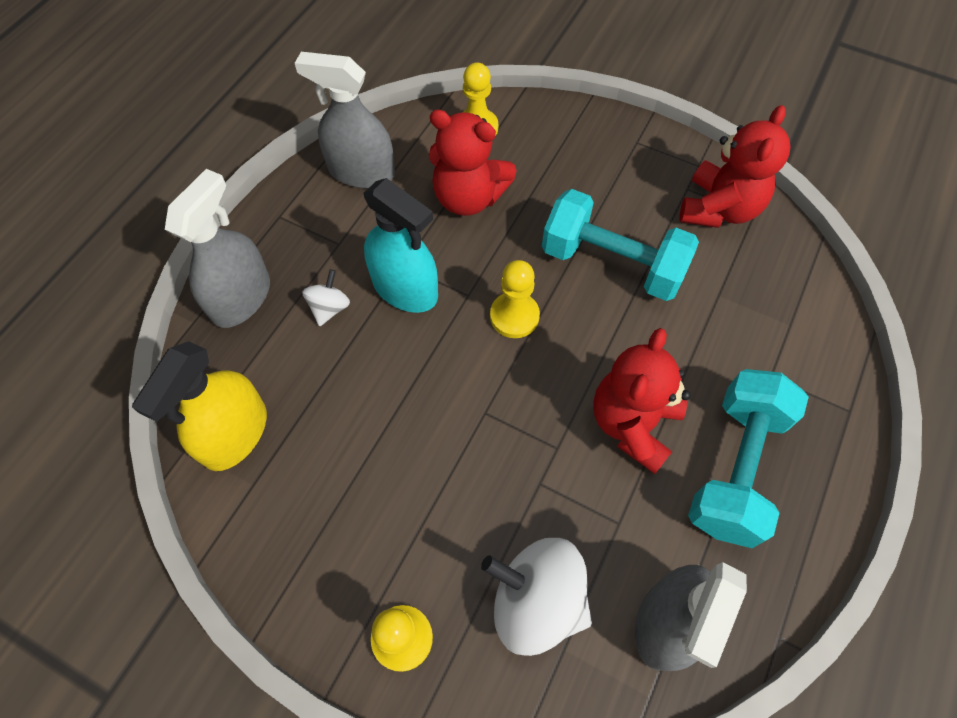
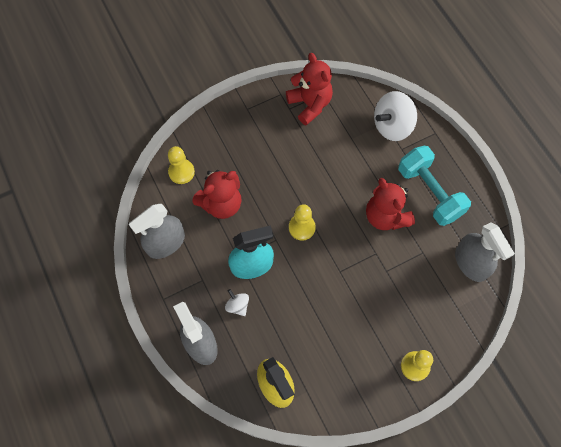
camera: 55 degrees left, 5 degrees up
white spinning top [481,538,592,656] -> white spinning top moved to [374,91,417,141]
turquoise dumbbell [542,189,699,301] -> none

